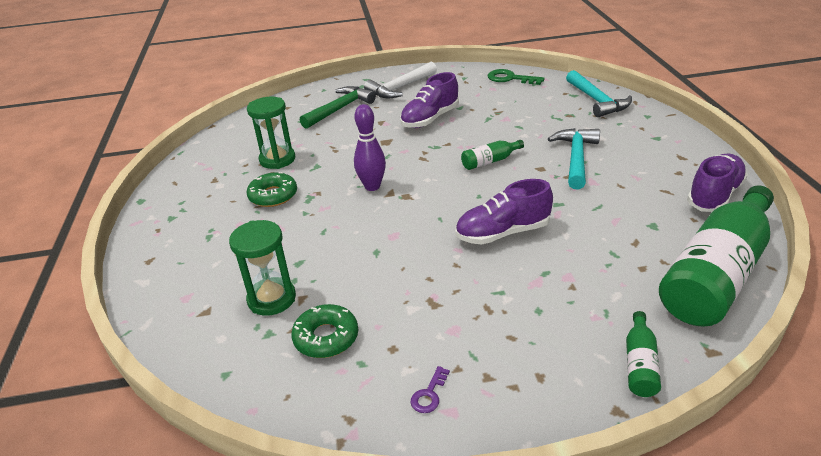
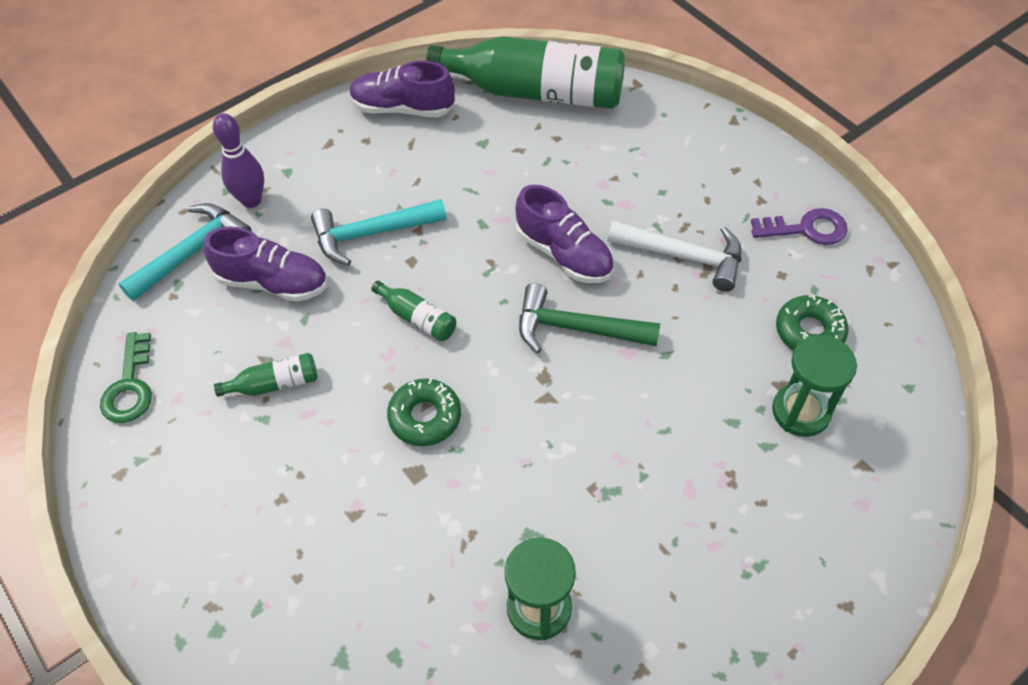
camera: 120 degrees left, 20 degrees up
green donut [247,172,297,207] -> green donut moved to [387,378,461,446]
green hammer [300,86,376,129] -> green hammer moved to [519,283,660,353]
purple bowling pin [354,104,386,191] -> purple bowling pin moved to [213,113,264,208]
white hammer [364,62,437,98] -> white hammer moved to [608,221,742,292]
purple shoe [400,72,459,128] -> purple shoe moved to [204,226,327,302]
purple key [411,366,450,413] -> purple key [751,208,848,245], size x1.81
green bottle [626,311,661,397] -> green bottle moved to [214,353,318,397]

